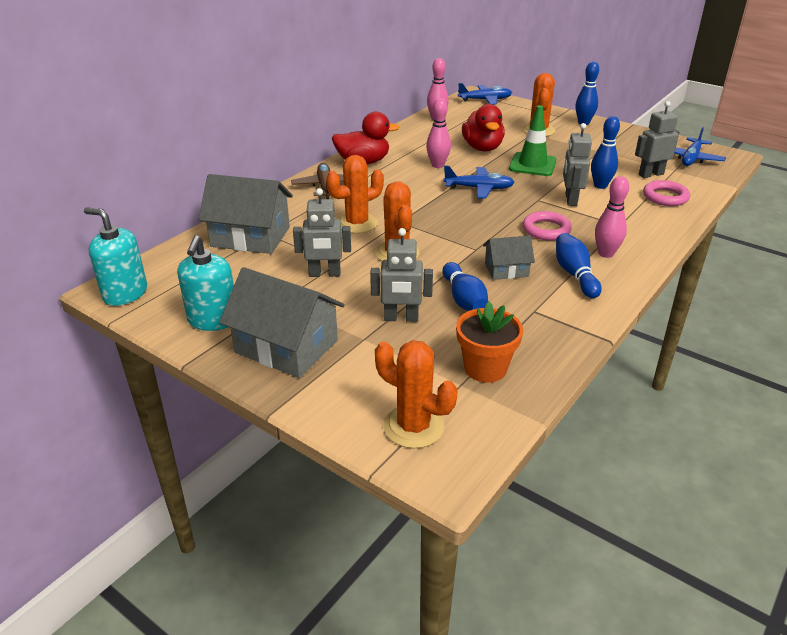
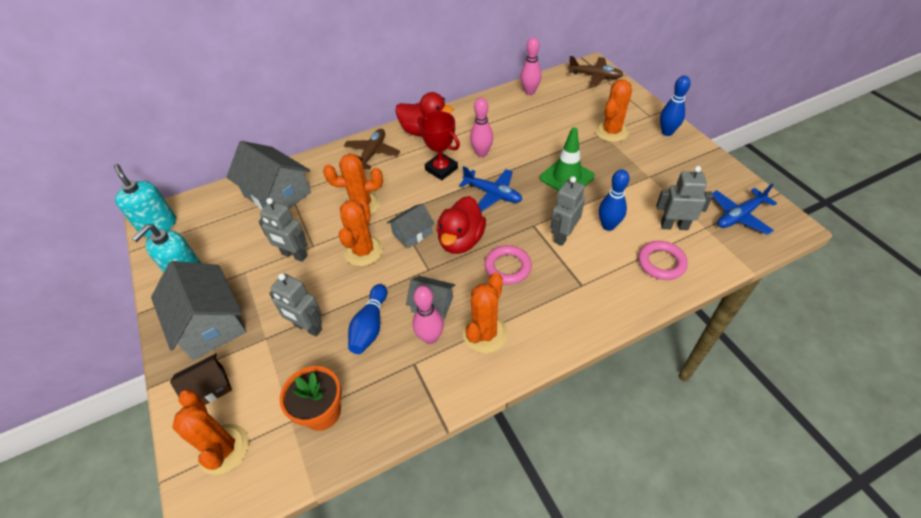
camera: 30 degrees right, 15 degrees up
blue plane [458,83,512,104] -> brown plane [568,56,624,87]
red duck [462,104,505,151] -> red duck moved to [437,196,486,254]
blue bowling pin [556,233,602,298] -> orange cactus [463,273,508,353]
pink bowling pin [595,176,629,258] -> pink bowling pin moved to [413,286,444,344]
none -> brown house [170,353,232,405]
none -> grey house [387,203,435,249]
none -> red trophy [417,111,460,180]

